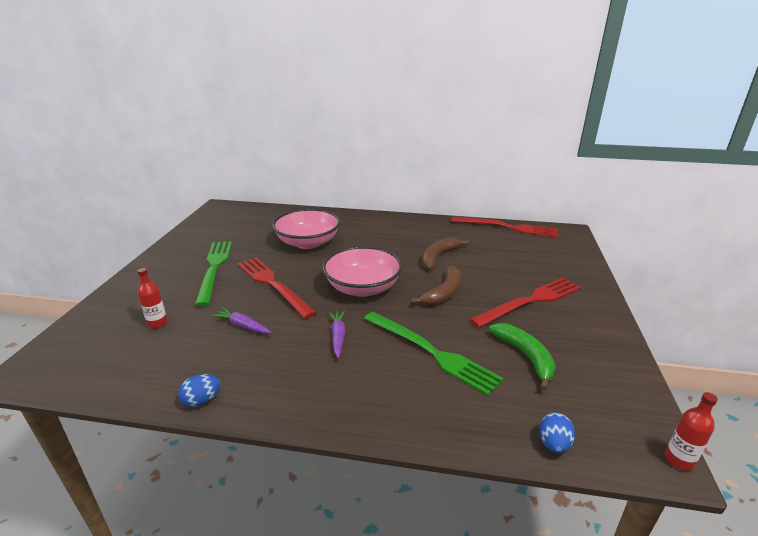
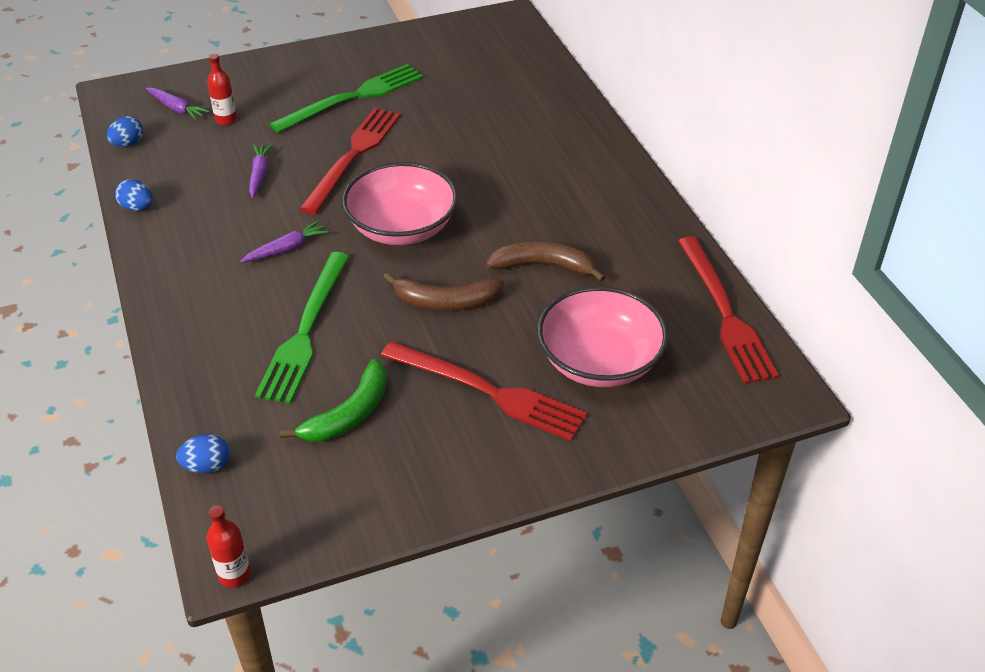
camera: 60 degrees right, 15 degrees up
pink bowl [272,209,340,249] -> pink bowl moved to [537,286,668,387]
none -> blue egg [107,116,143,147]
none -> purple carrot [146,88,210,120]

